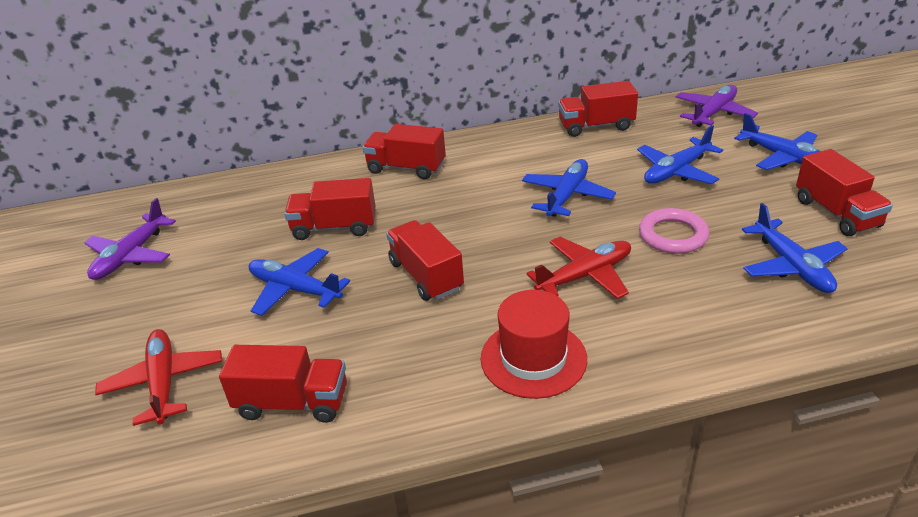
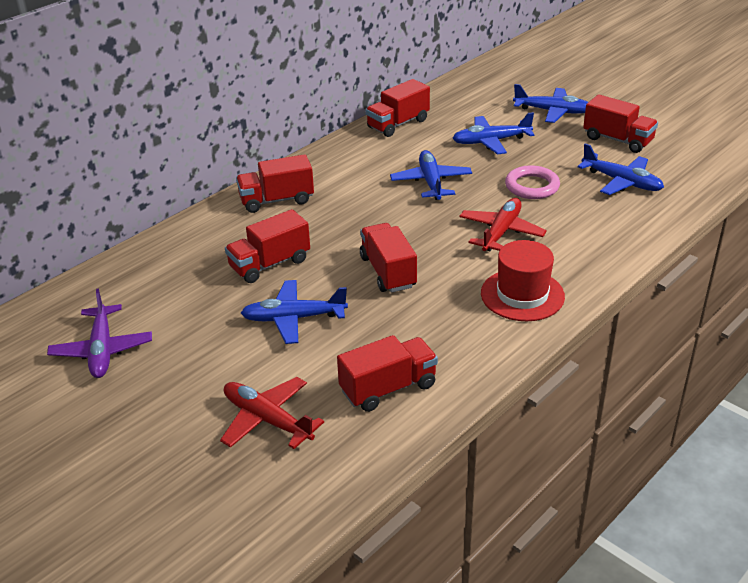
camera: 35 degrees left, 0 degrees up
red truck [386,220,464,301] -> red truck turned 45 degrees clockwise [360,223,417,293]
blue plane [637,125,723,184] -> blue plane turned 60 degrees clockwise [452,112,535,155]
purple plane [676,85,758,127] -> none

